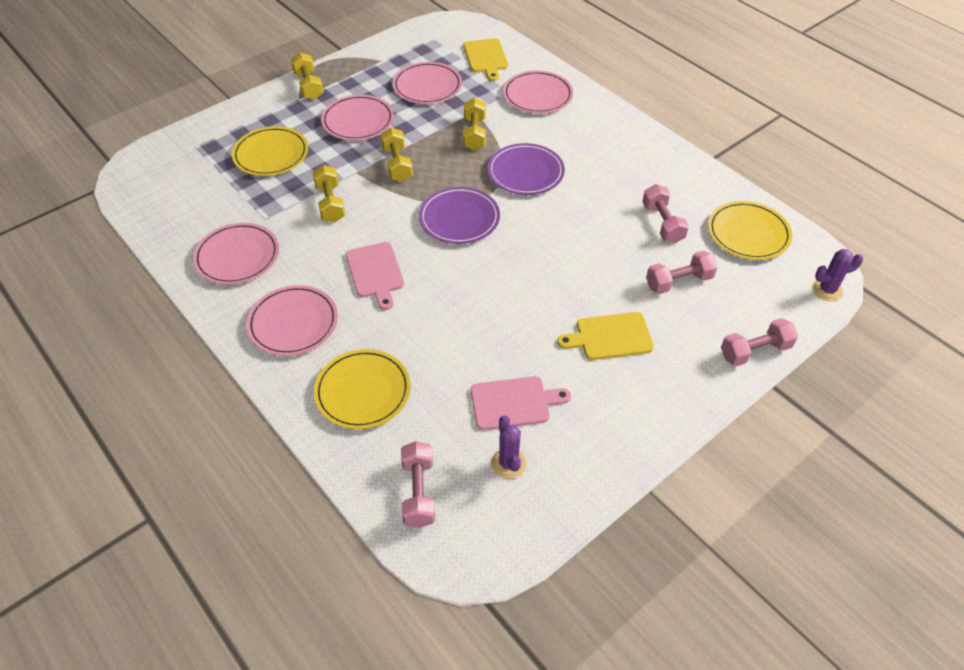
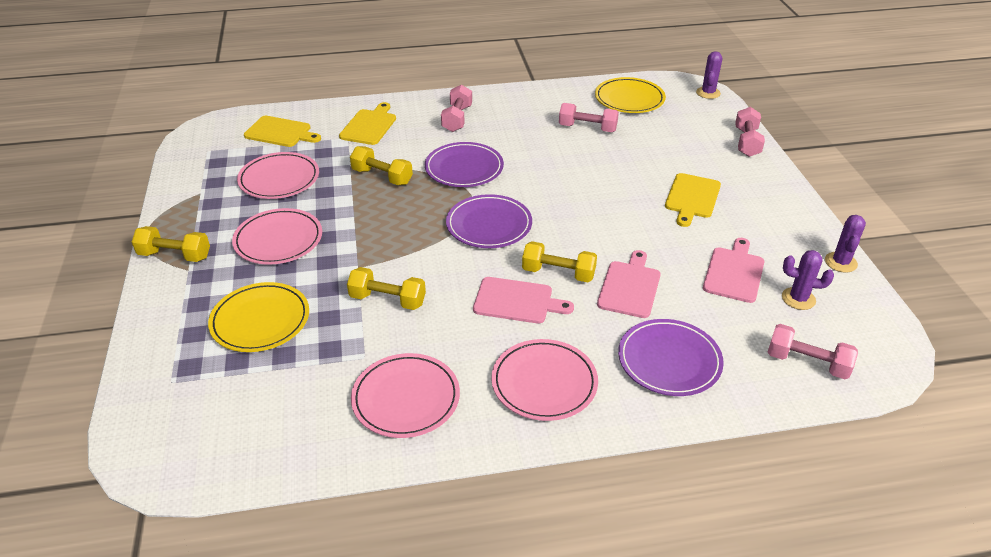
camera: 60 degrees left, 10 degrees down
yellow plate [314,349,410,429] -> purple plate [618,319,724,396]
yellow dumbbell [380,127,413,182] -> yellow dumbbell moved to [522,241,597,282]
pink plate [503,70,573,114] -> yellow cutting board [339,102,396,145]
pink dumbbell [646,251,718,294] -> pink dumbbell moved to [441,85,472,132]
none -> pink cutting board [597,250,661,318]
none -> purple cactus [825,215,866,273]

